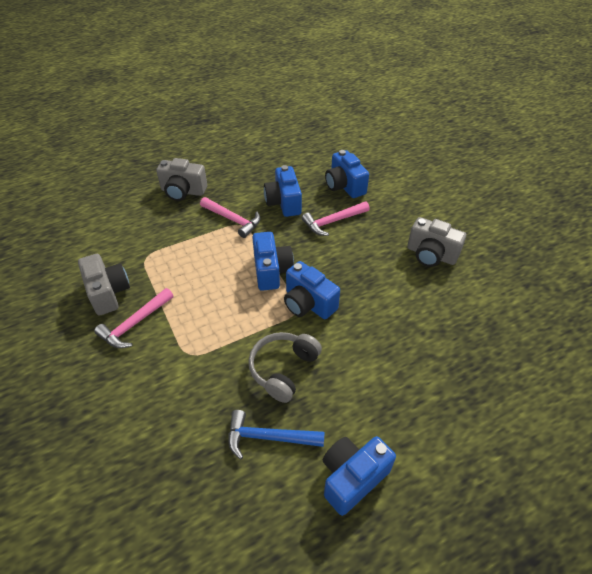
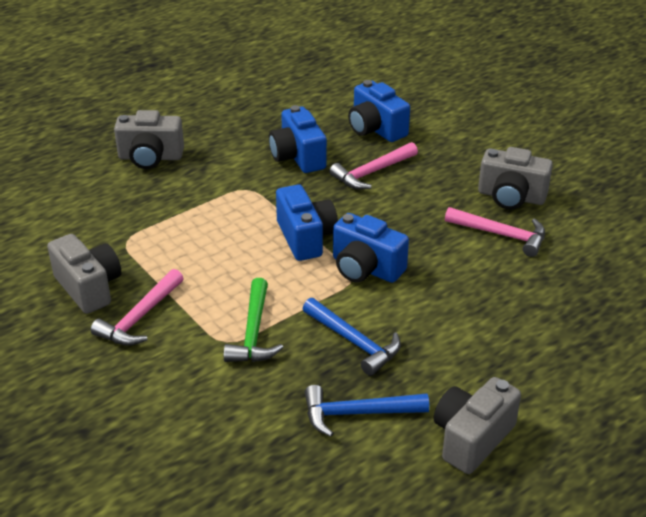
camera: 10 degrees left, 10 degrees down
pink hammer [200,197,260,238] -> pink hammer moved to [445,207,545,257]
grey headphones [248,332,322,403] -> blue hammer [303,298,401,376]
blue camera [323,436,396,516] -> grey camera [434,377,521,474]
none -> green hammer [224,278,283,362]

